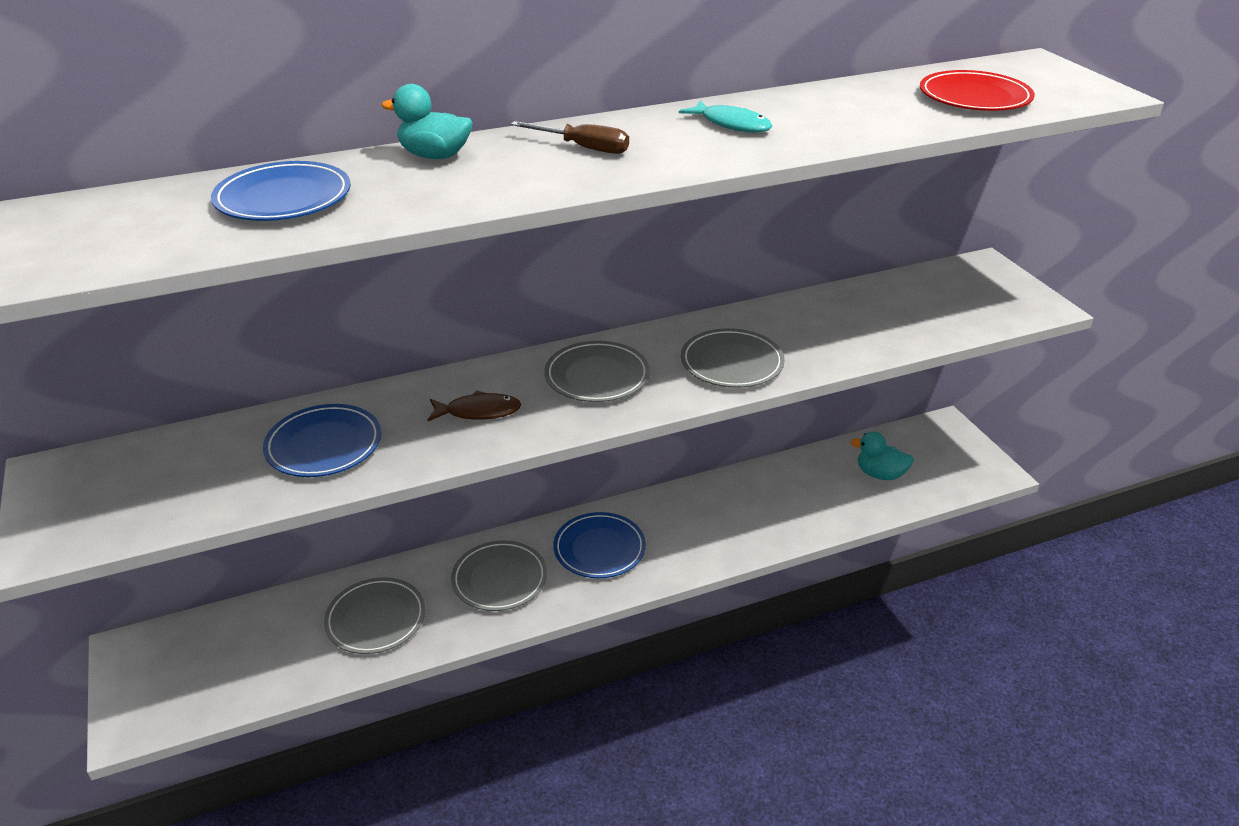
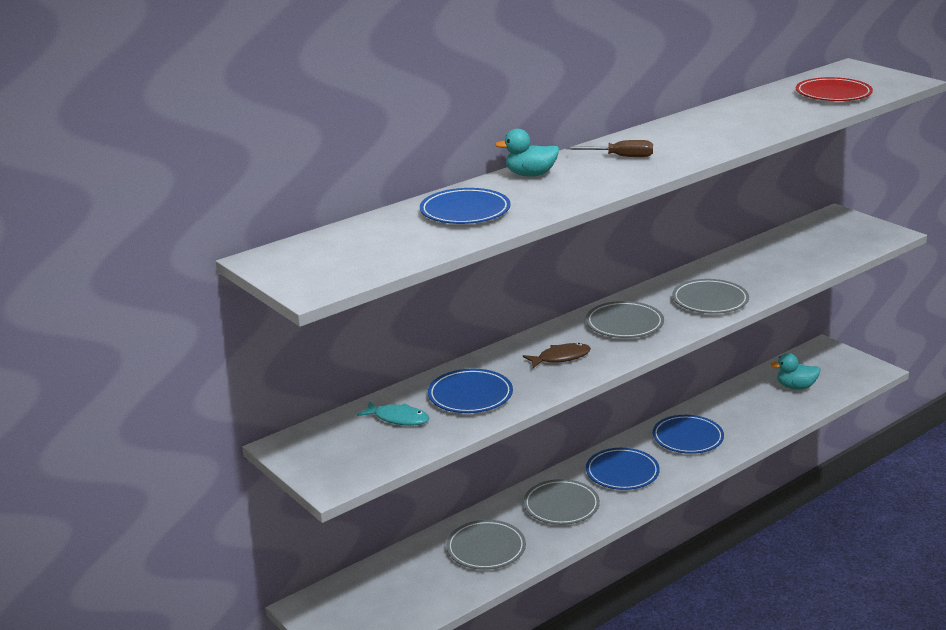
camera: 15 degrees left, 10 degrees down
turquoise fish [679,100,772,132] -> turquoise fish moved to [357,401,429,426]
none -> blue plate [653,415,724,454]

